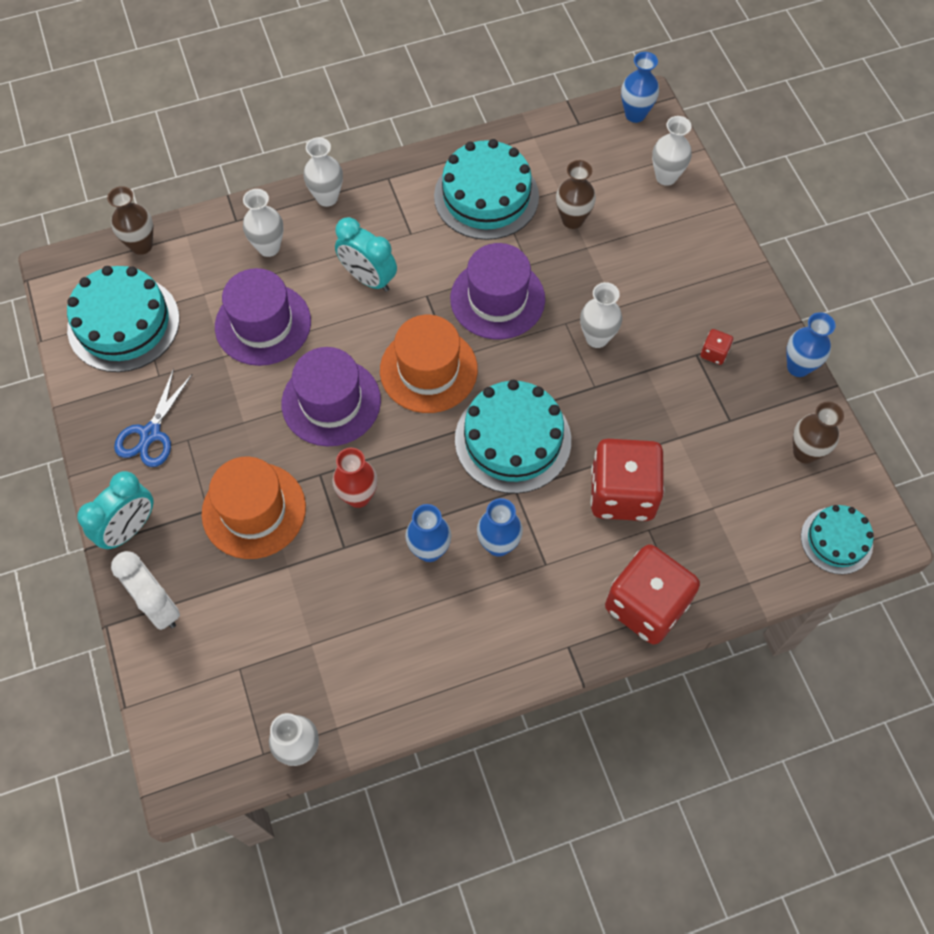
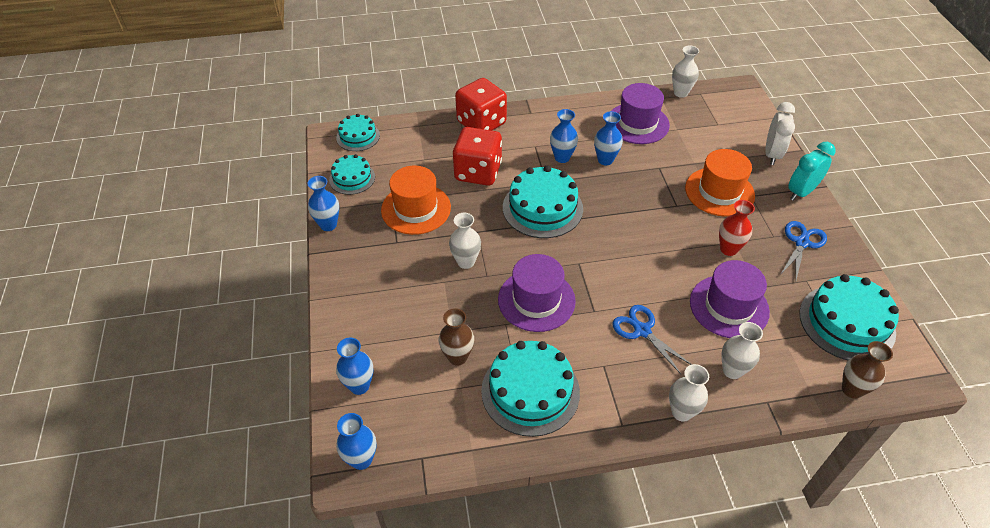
camera: 170 degrees left, 15 degrees down
white clock [111,551,180,630] -> white clock turned 135 degrees counterclockwise [765,102,795,165]
purple hat [281,347,381,446] -> purple hat moved to [611,83,670,144]
red vase [332,448,377,508] -> red vase moved to [719,200,755,256]
turquoise clock [335,217,397,292] -> blue scissors [612,305,692,374]
orange hat [380,315,478,413] -> orange hat moved to [381,166,451,235]
white vase [652,116,692,186] -> blue vase [336,338,373,395]
red dice [701,329,733,365] -> none
brown vase [793,402,844,463] -> turquoise cake [329,154,375,195]

